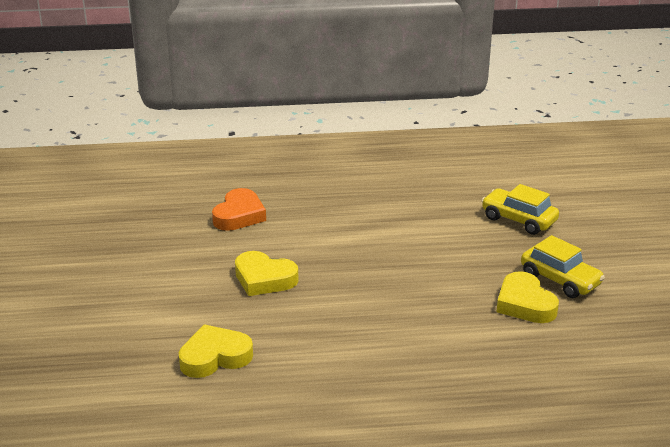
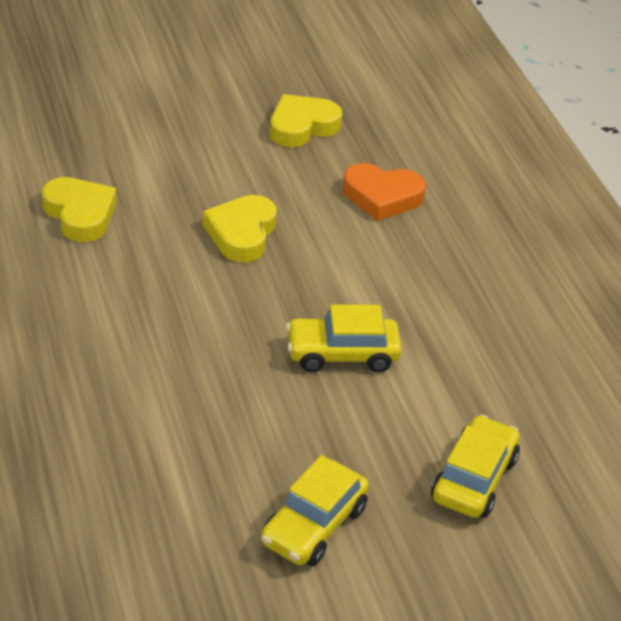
camera: 75 degrees right, 10 degrees up
yellow heart [496,271,559,323] -> yellow heart moved to [270,94,342,147]
none -> yellow car [286,304,402,372]

